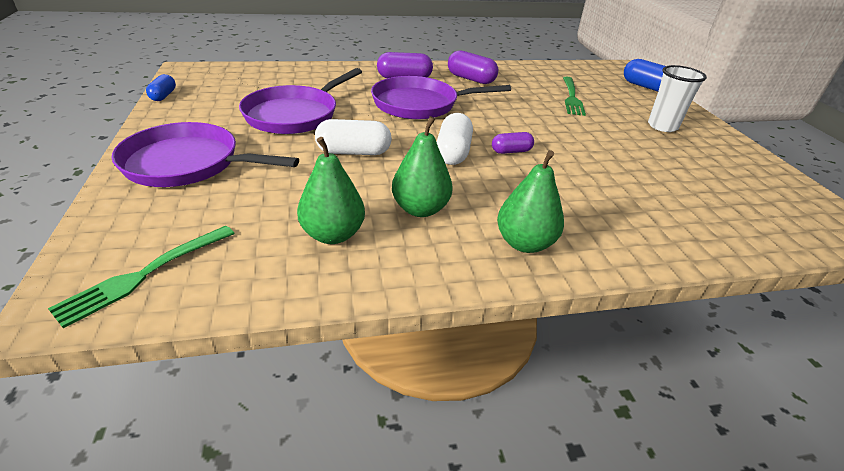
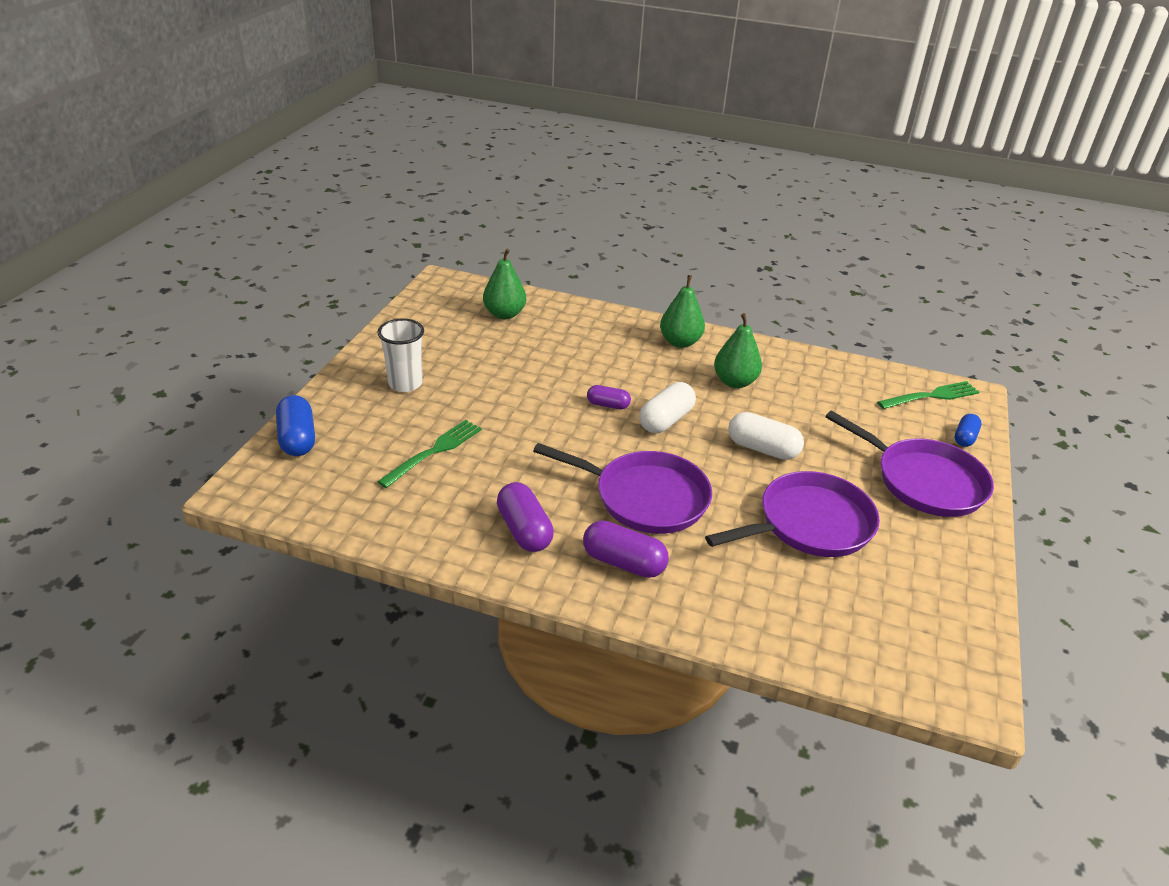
camera: 150 degrees left, 0 degrees up
blue capsule [146,74,176,101] -> blue capsule moved to [955,414,981,447]
green pear [297,137,365,244] -> green pear moved to [483,249,526,319]

